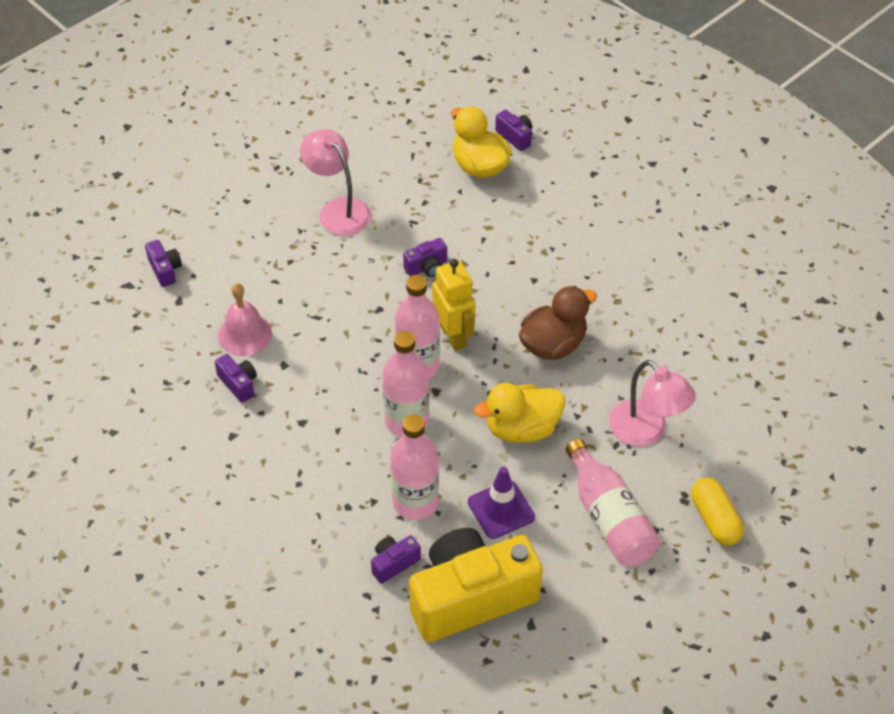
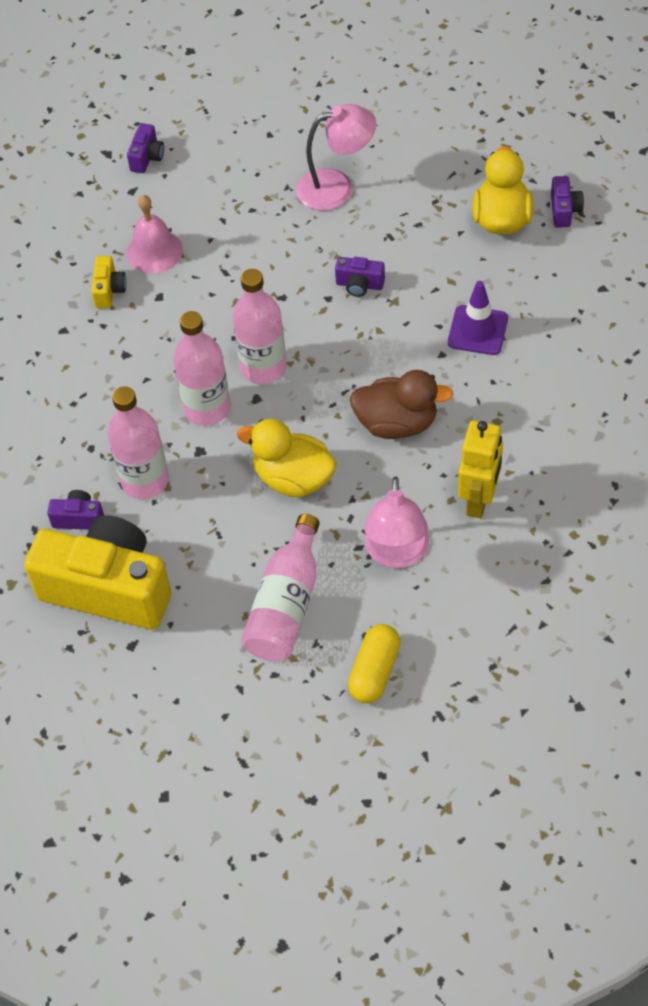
camera: 45 degrees right, 5 degrees up
purple camera [215,354,257,403] -> yellow camera [91,256,126,308]
pink lamp [300,129,371,235] -> pink lamp turned 75 degrees clockwise [296,104,376,211]
yellow robot [432,259,476,351] -> yellow robot moved to [458,421,503,518]
purple traffic cone [468,467,535,539] -> purple traffic cone moved to [448,281,508,355]

